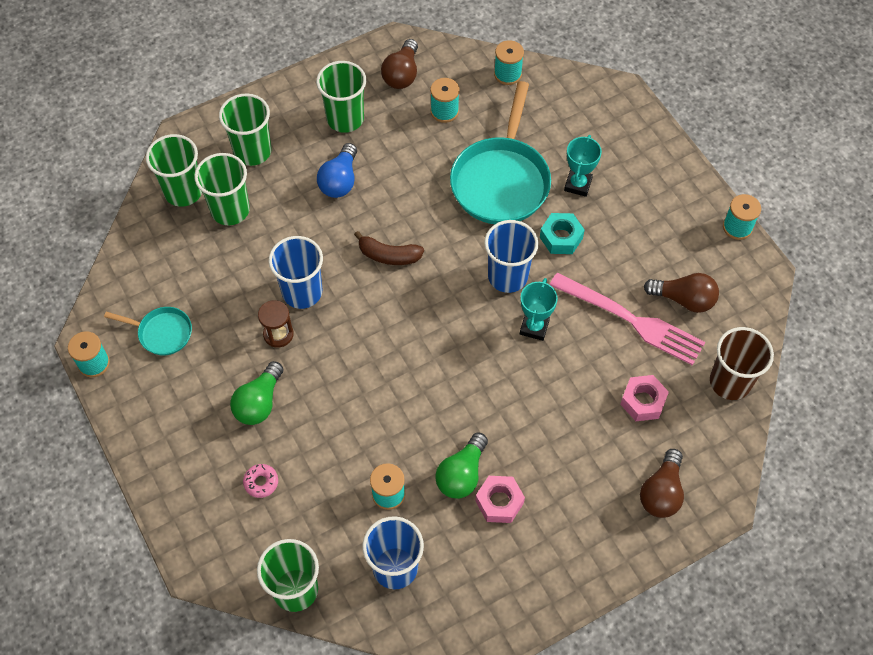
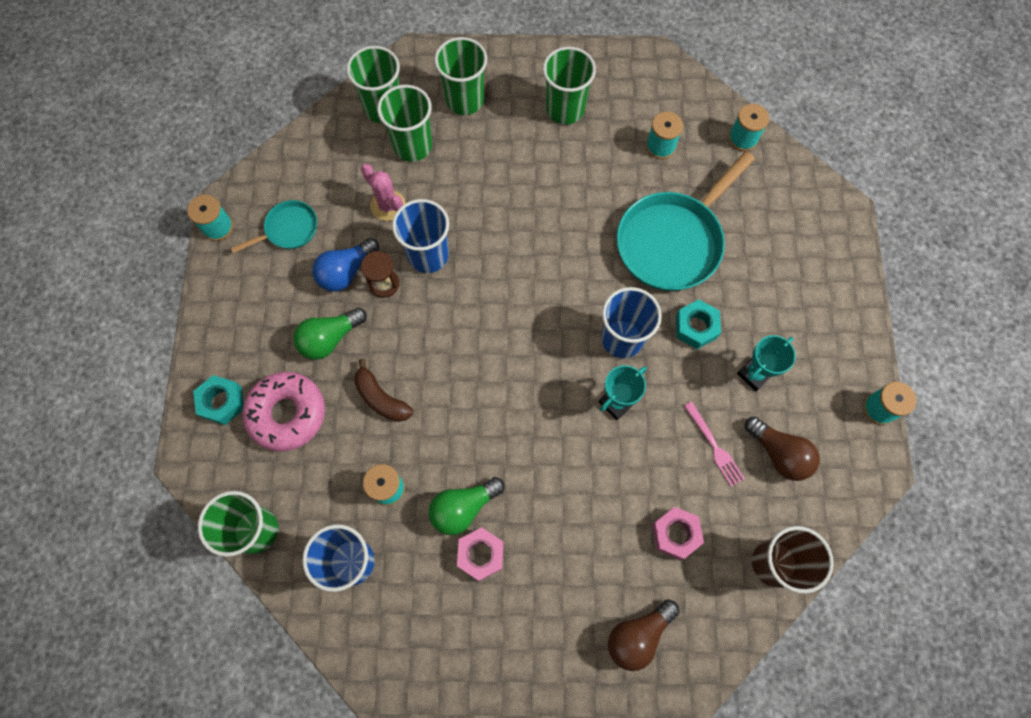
camera: 30 degrees right, 10 degrees up
turquoise pan [104,307,192,355] -> turquoise pan turned 75 degrees counterclockwise [231,200,317,253]
pink donut [243,464,278,498] -> pink donut [242,372,325,452], size x2.28
blue light bulb [317,143,357,198] -> blue light bulb moved to [312,238,379,292]
brown banana [354,231,424,265] -> brown banana moved to [354,359,413,422]
brown light bulb [381,39,418,89] -> none
pink fork [550,273,705,366] -> pink fork [684,401,745,487], size x0.52
turquoise trophy [564,135,602,197] -> turquoise trophy moved to [737,335,796,391]
none -> turquoise nut [193,375,244,425]
none -> pink cactus [361,164,405,221]

